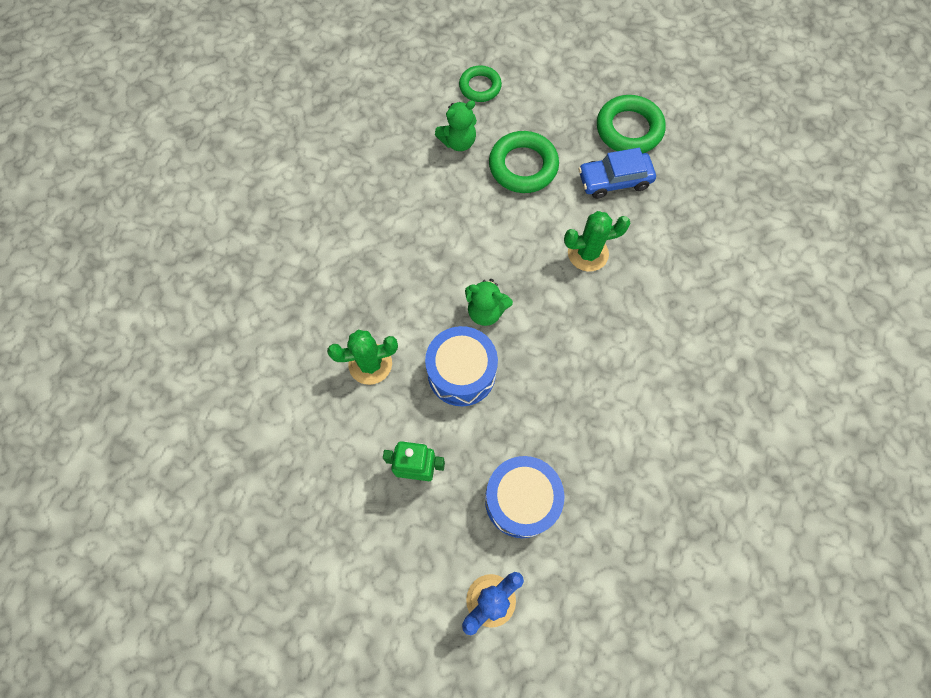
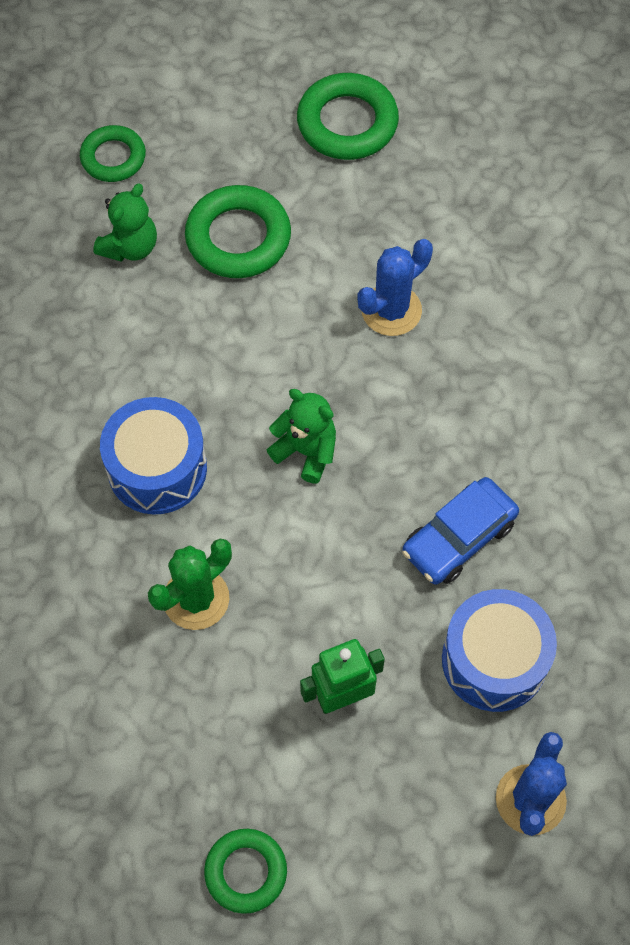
camera: 30 degrees left, 5 degrees down
blue drum [425,326,498,406] -> blue drum moved to [100,397,207,515]
green teddy bear [465,279,513,326] -> green teddy bear turned 135 degrees counterclockwise [267,389,336,483]
green cactus [564,211,630,272] -> blue cactus [357,239,433,336]
blue car [578,148,656,199] -> blue car moved to [402,477,519,585]
none -> green ring [204,829,287,914]

